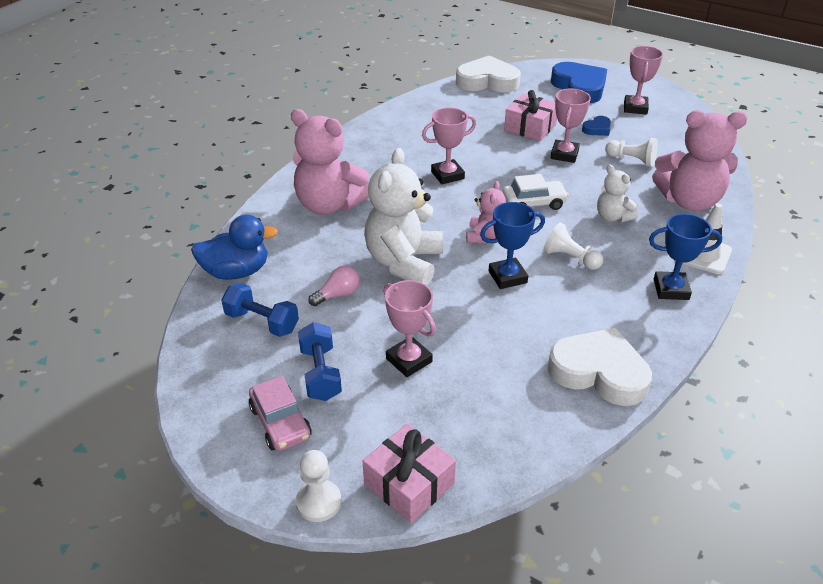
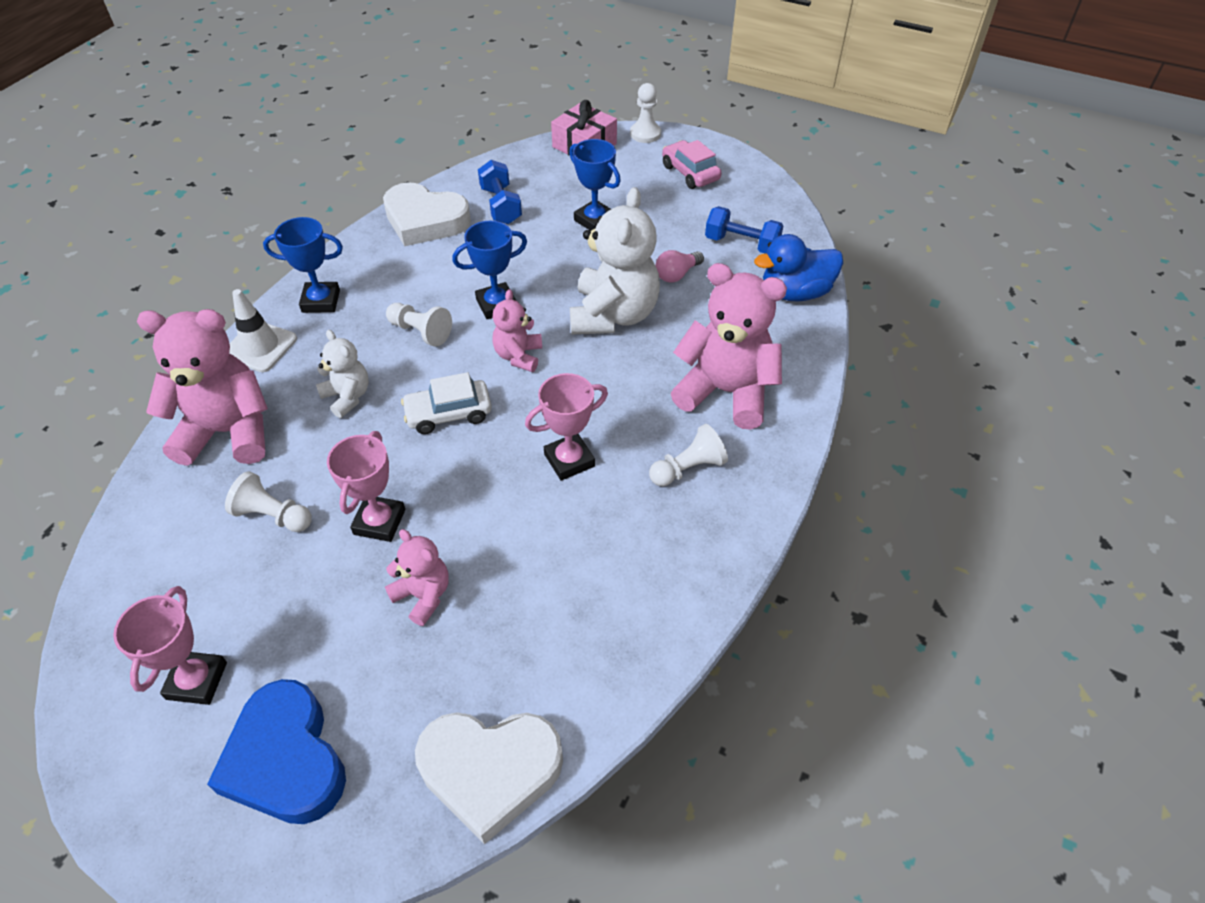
camera: 175 degrees right, 10 degrees up
blue dumbbell [298,322,342,401] -> blue dumbbell moved to [478,160,522,224]
pink trophy [384,280,436,377] -> blue trophy [569,139,621,231]
pink gift [504,90,557,141] -> pink teddy bear [385,529,449,626]
blue heart [582,116,611,136] -> none
none -> white pawn [649,424,728,486]

